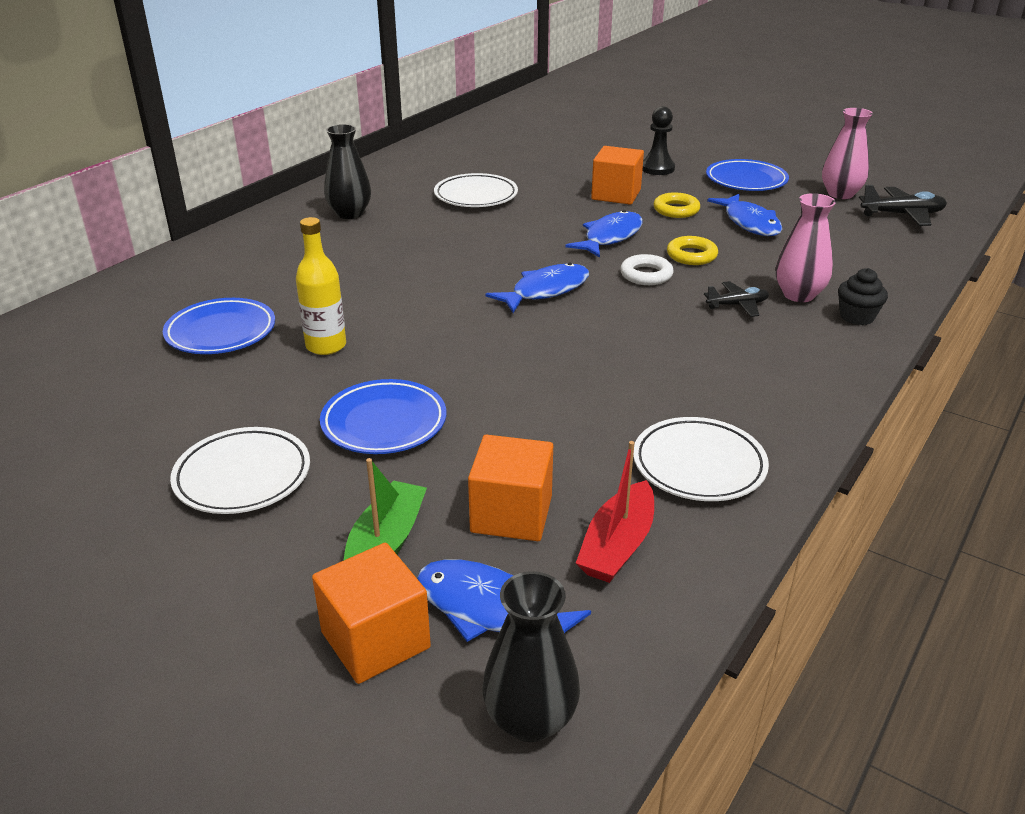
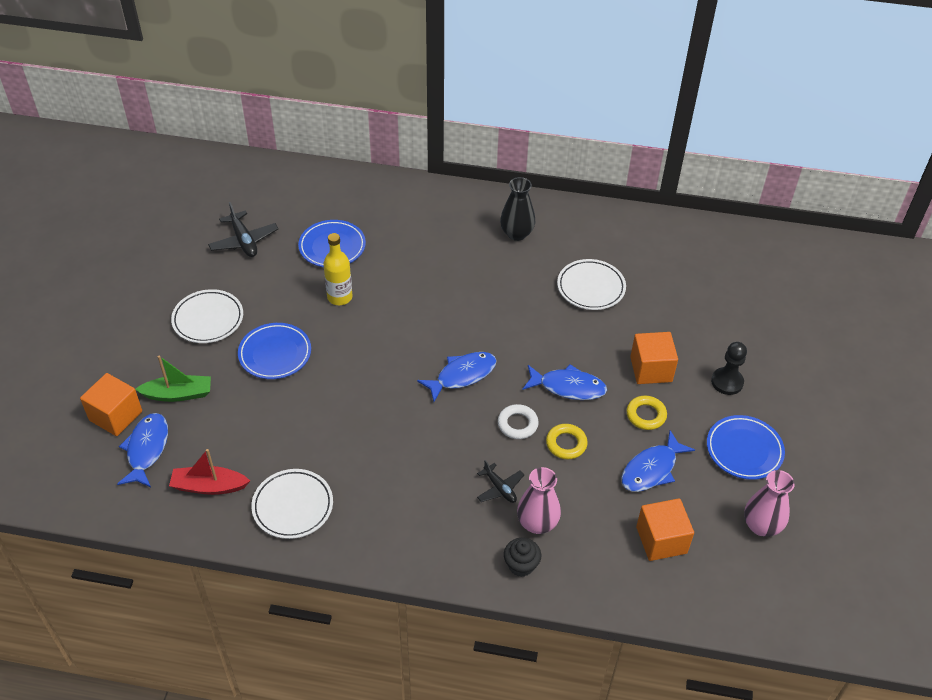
camera: 65 degrees right, 15 degrees up
orange cube [468,435,553,541] -> orange cube moved to [636,498,694,561]
black vase [482,571,580,742] -> none
blue fish [486,263,589,313] -> blue fish turned 60 degrees counterclockwise [417,352,497,402]
black plane [859,185,947,226] -> black plane moved to [208,202,278,257]

